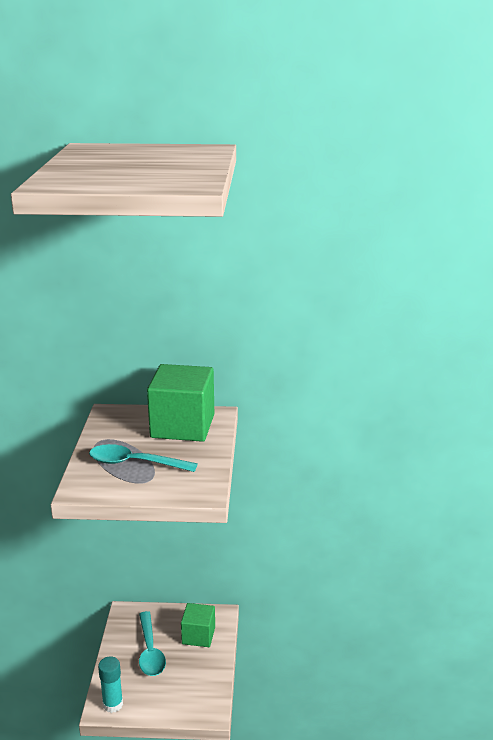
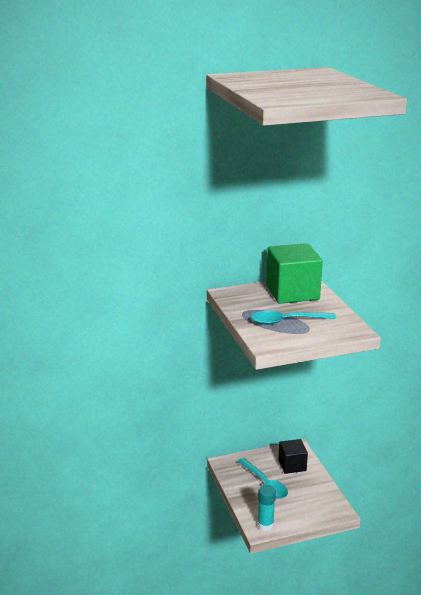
camera: 20 degrees left, 0 degrees up
green cube [181,603,215,647] -> black cube [278,439,308,474]

